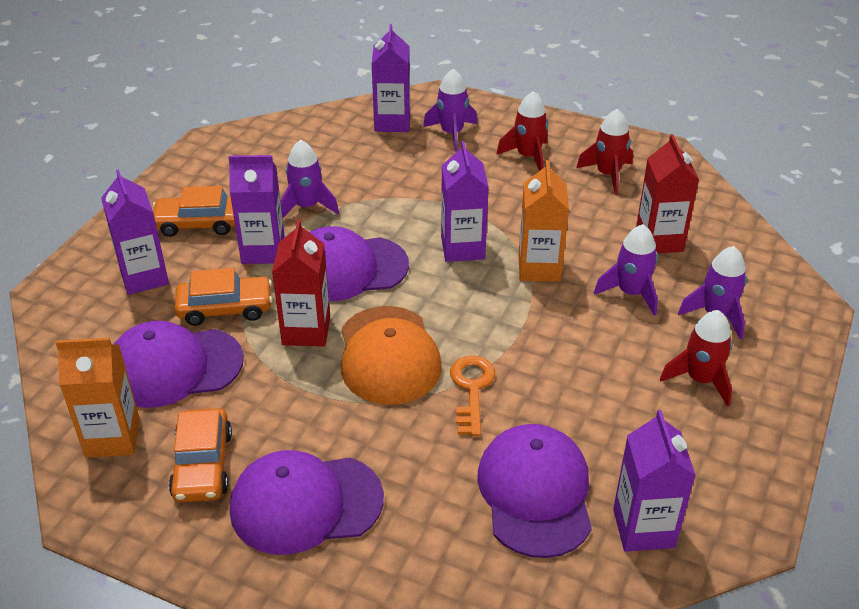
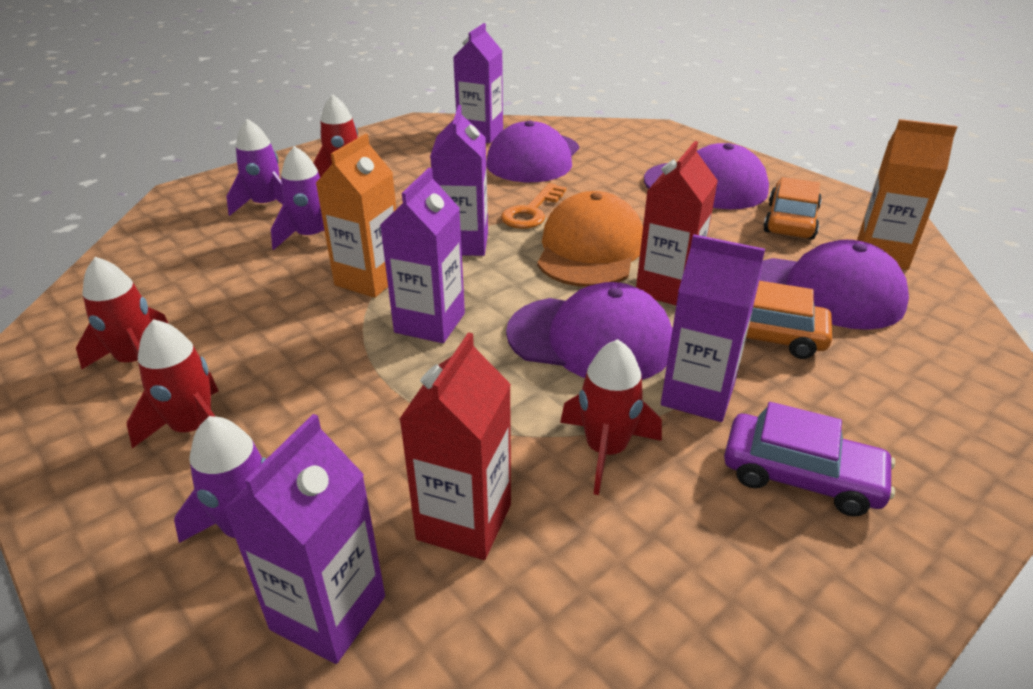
camera: 155 degrees left, 5 degrees down
purple carton [101,169,169,295] -> purple carton moved to [430,105,488,256]
orange car [153,186,235,237] -> purple car [724,402,895,516]
purple rocket [280,140,339,218] -> red rocket [560,339,662,495]
red carton [636,134,699,253] -> red carton moved to [399,332,511,560]

